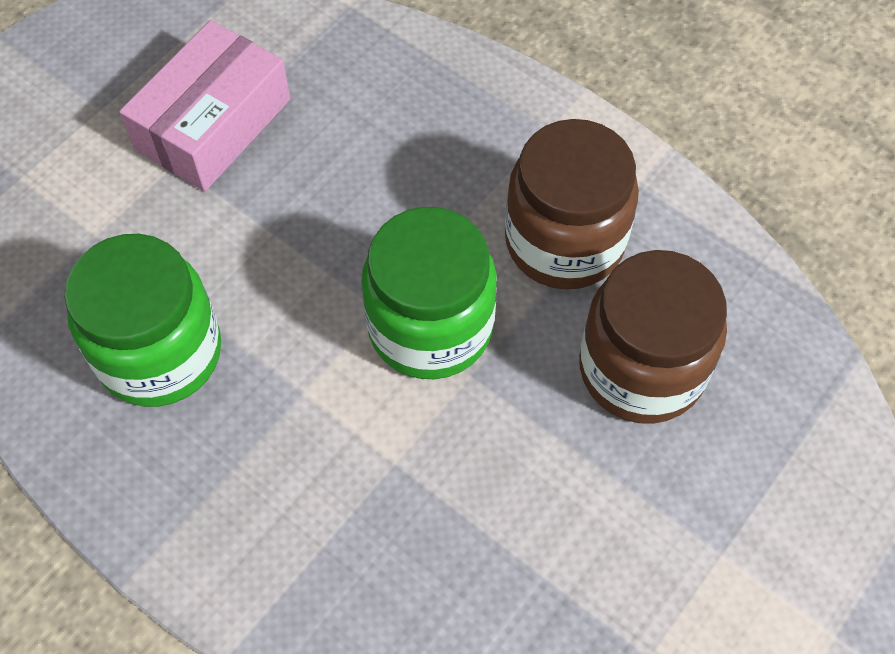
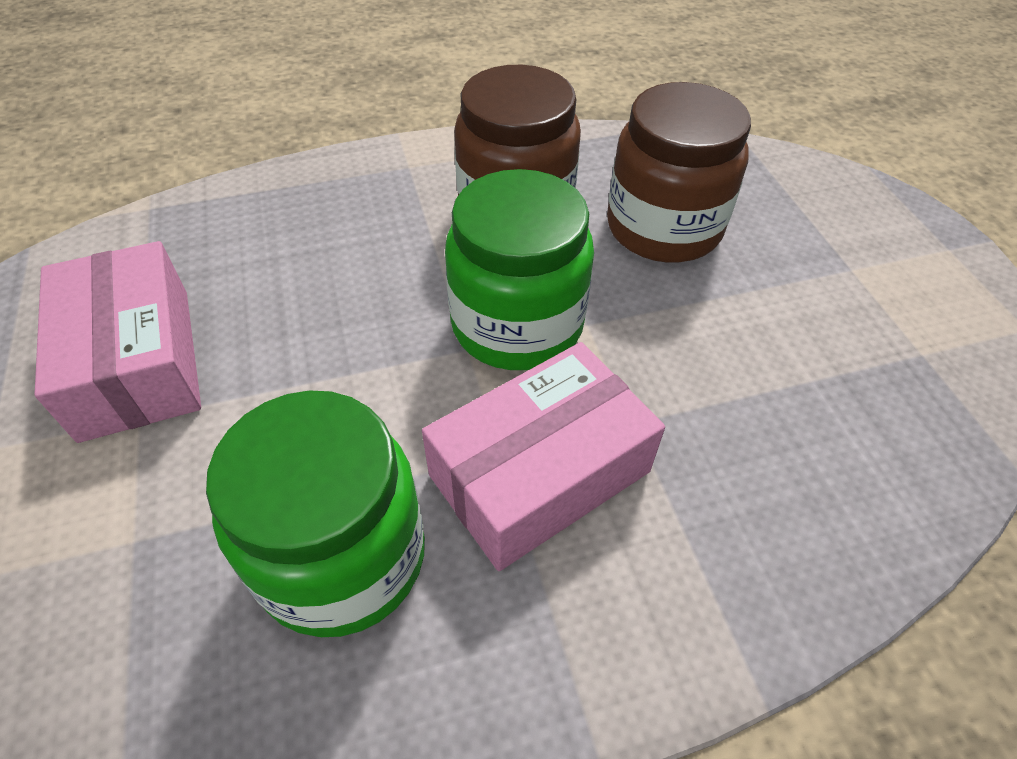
camera: 55 degrees left, 10 degrees down
none -> pink box [422,342,665,571]

